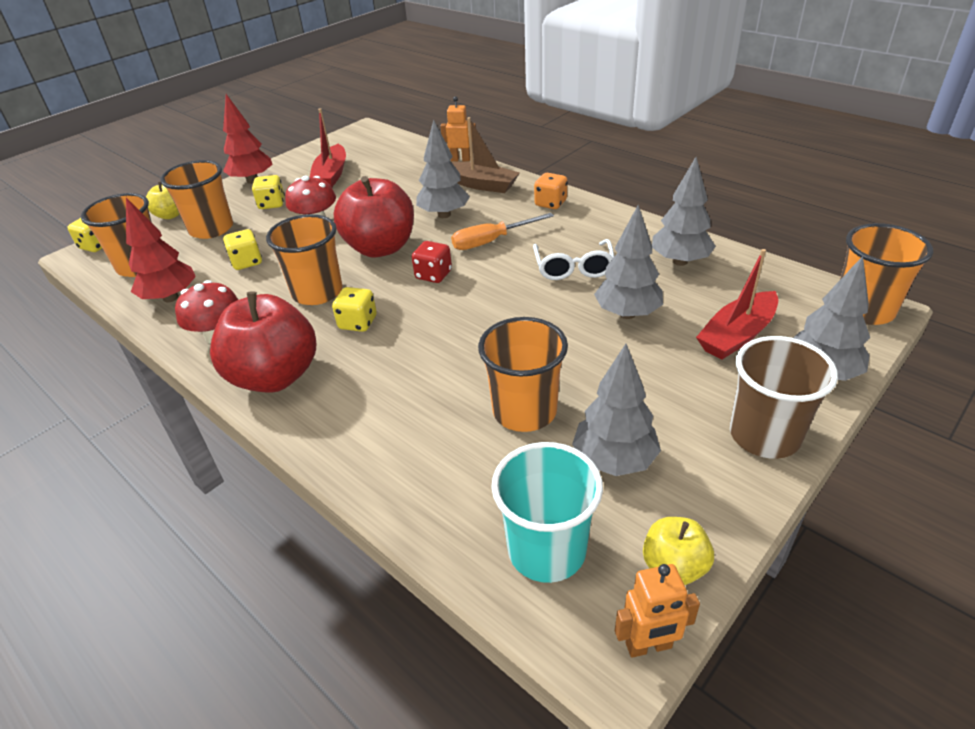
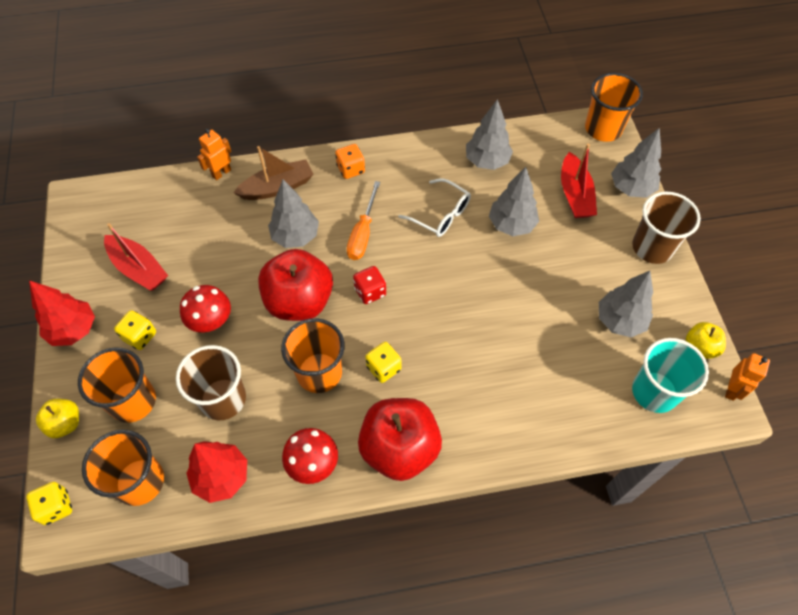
camera: 55 degrees left, 20 degrees up
yellow dice [223,229,262,270] -> brown cup [176,345,246,420]
orange cup [478,317,568,432] -> none

